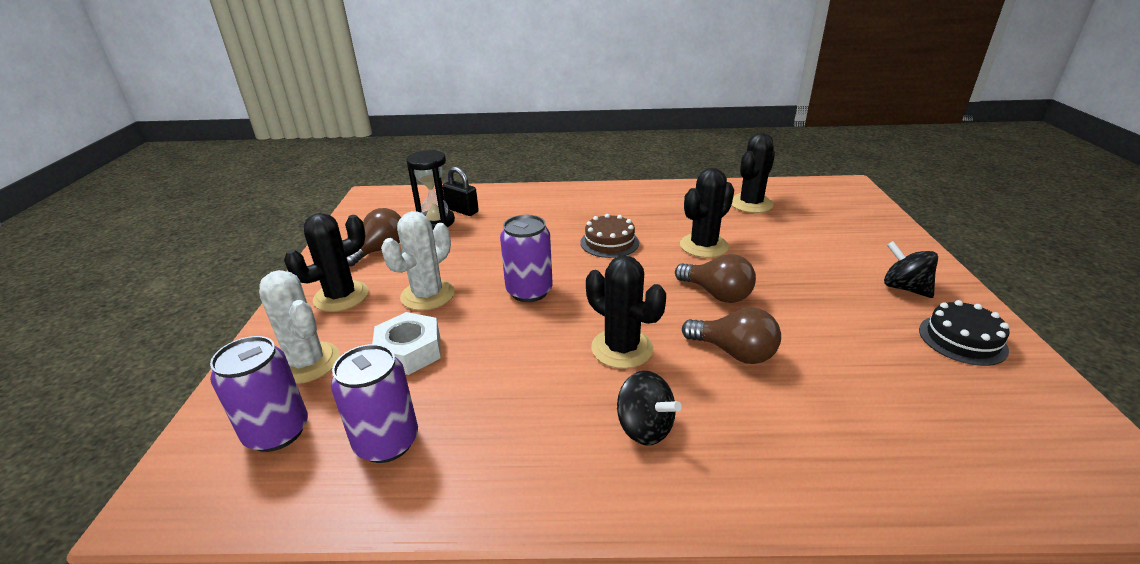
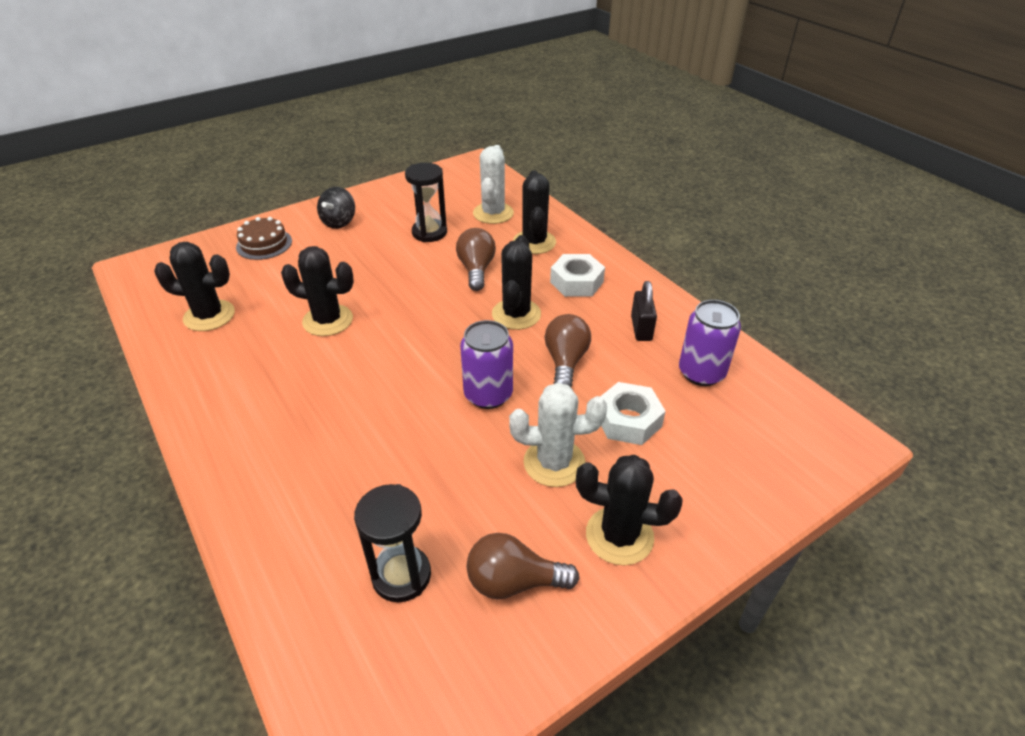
camera: 125 degrees left, 10 degrees up
purple can [210,336,308,452] -> none
white cactus [259,270,340,384] -> white cactus moved to [473,145,514,224]
black padlock [443,167,479,216] -> black padlock moved to [631,281,657,341]
brown cake [580,214,639,258] -> brown cake moved to [236,217,292,260]
black spinning top [617,371,682,445] -> white nut [550,254,605,297]
brown light bulb [675,254,756,303] -> brown light bulb moved to [545,314,591,387]
black cake [919,300,1010,366] -> none
none -> black hourglass [405,163,447,242]
none -> black cactus [513,171,556,254]

